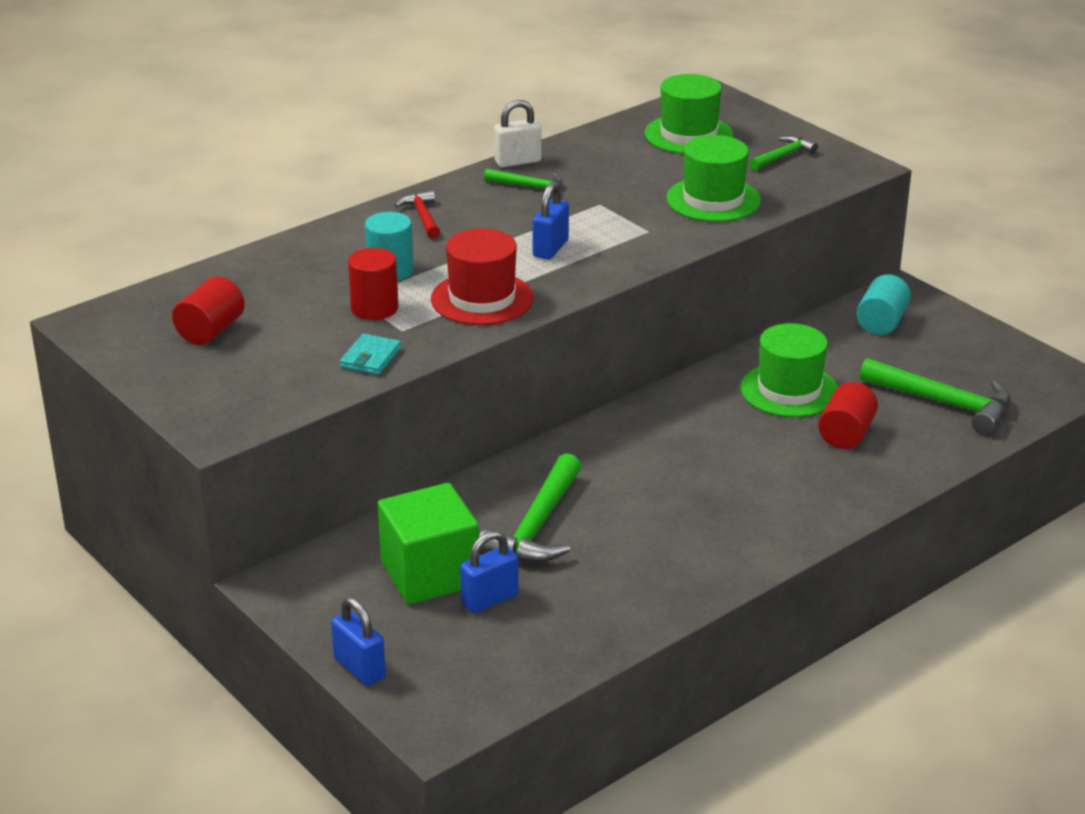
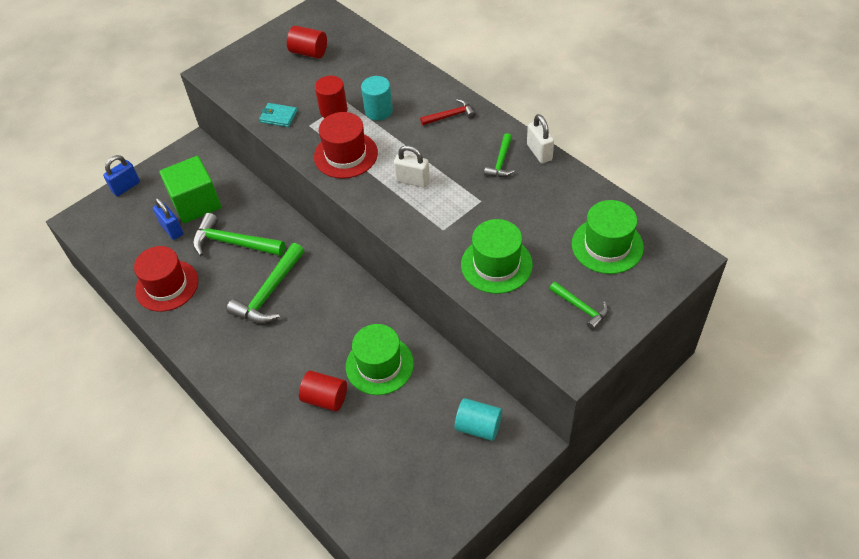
camera: 90 degrees right, 20 degrees up
blue padlock [533,182,569,259] -> white padlock [394,145,430,188]
green hammer [860,358,1011,435] -> green hammer moved to [227,243,304,323]
none -> red hat [134,246,198,312]

